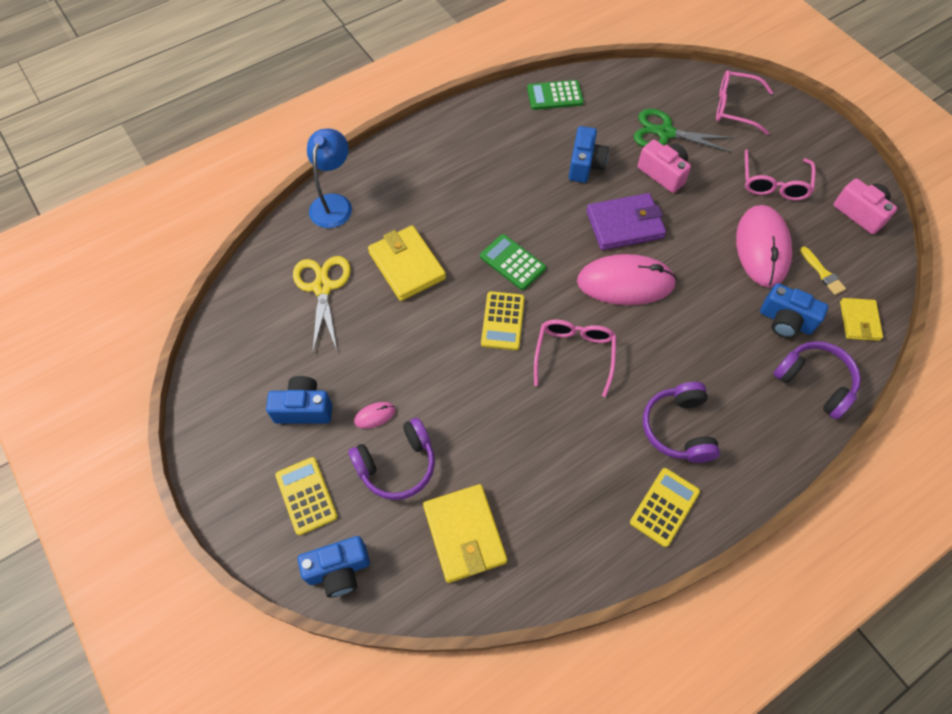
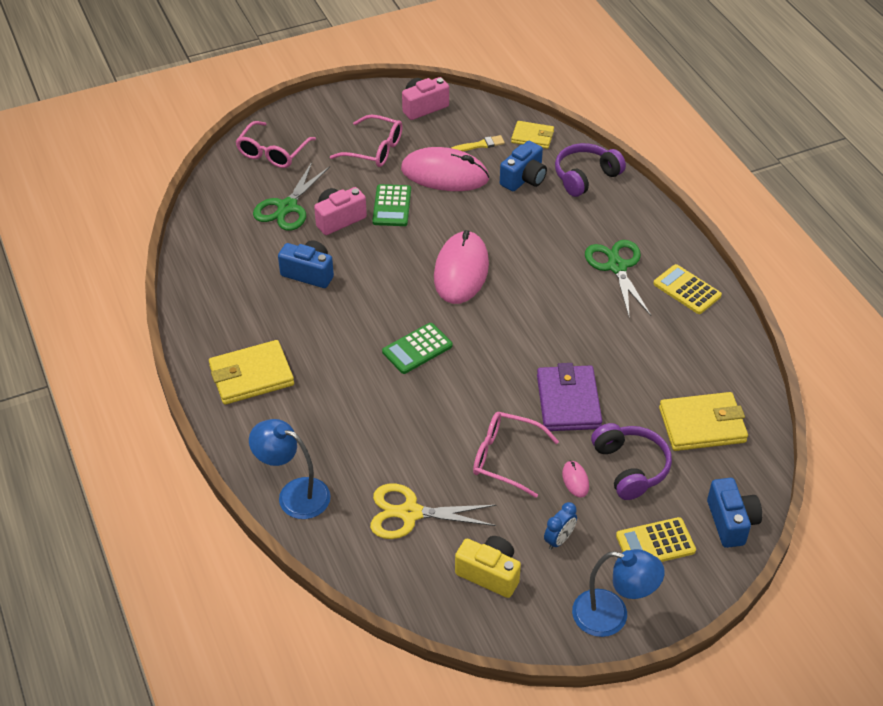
camera: 80 degrees left, 15 degrees down
blue camera [266,376,332,424] -> blue clock [544,502,577,550]
yellow wallet [368,225,446,301] -> yellow wallet moved to [209,340,294,405]
yellow calculator [481,291,525,350] -> none
green calculator [527,80,584,110] -> green calculator moved to [372,184,411,226]
pink glasses [534,319,616,397] -> pink glasses moved to [473,412,559,498]
purple wallet [586,193,666,250] -> purple wallet moved to [537,363,602,431]
purple headphones [643,382,720,463] -> green scissors [585,240,651,316]
none -> yellow camera [455,536,521,598]
none -> blue lamp [572,549,665,637]

